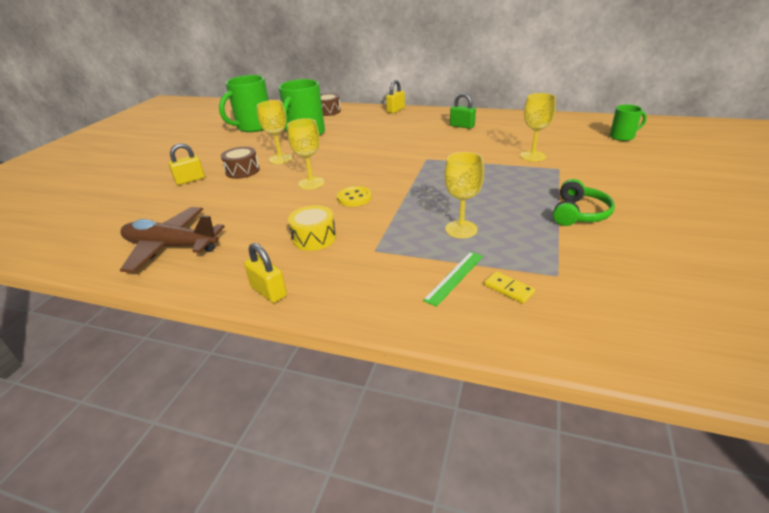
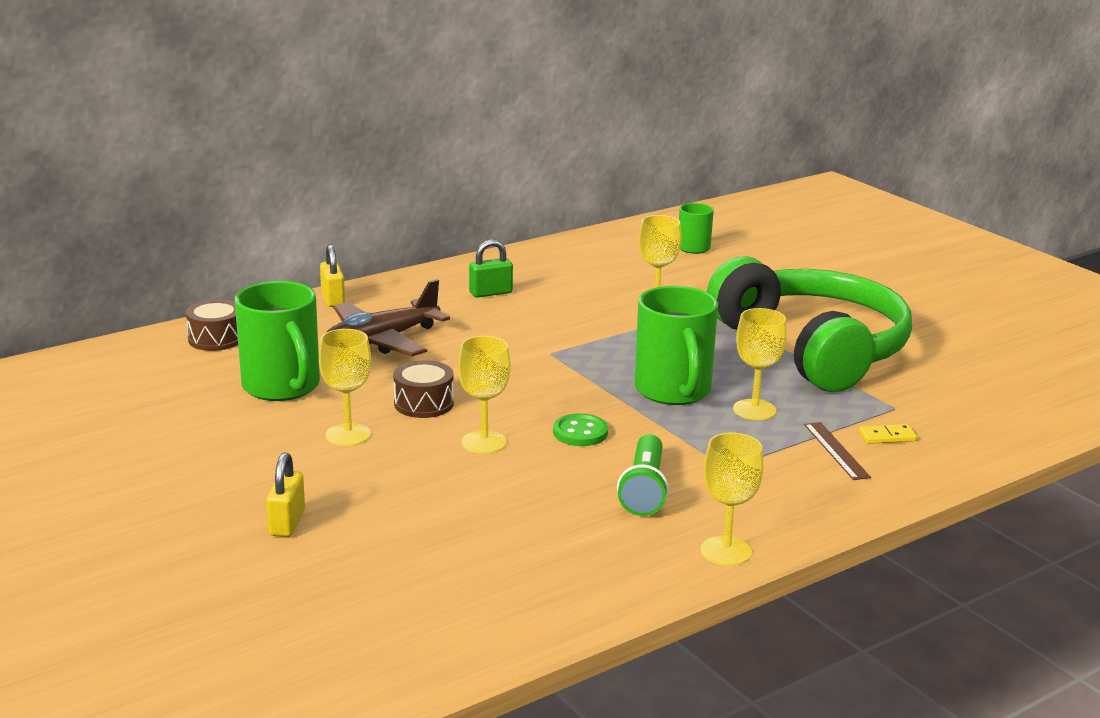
camera: 55 degrees left, 10 degrees down
brown plane [120,207,225,273] -> brown plane moved to [326,279,450,356]
green mug [219,75,269,132] -> green mug moved to [634,286,718,405]
brown drum [221,147,260,179] -> brown drum moved to [393,360,454,418]
yellow padlock [244,243,287,303] -> yellow goblet [700,433,764,566]
yellow drum [288,205,336,251] -> green flashlight [617,434,669,516]
yellow button [337,186,372,207] -> green button [553,413,608,446]
green ruler [423,252,483,307] -> brown ruler [804,422,871,480]
green headphones [553,179,615,226] -> green headphones [707,256,912,392], size x2.47

